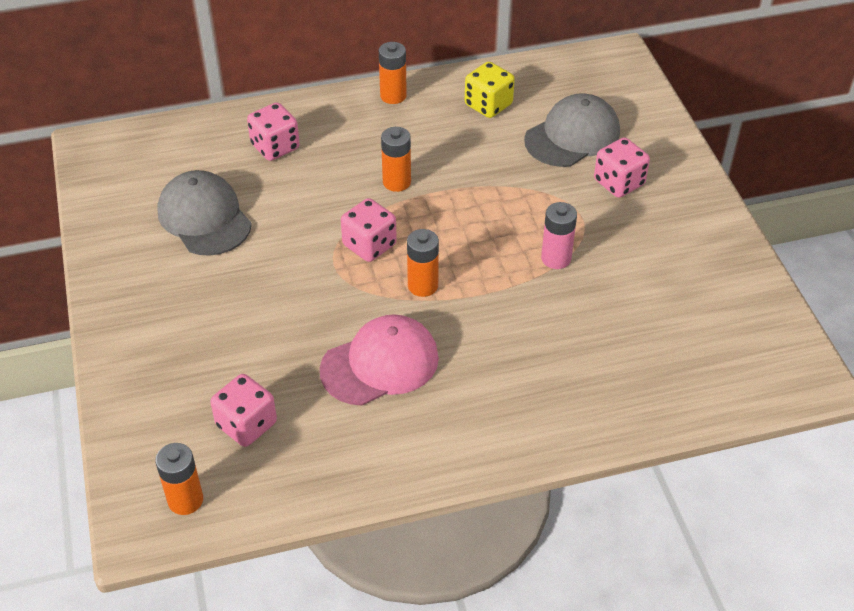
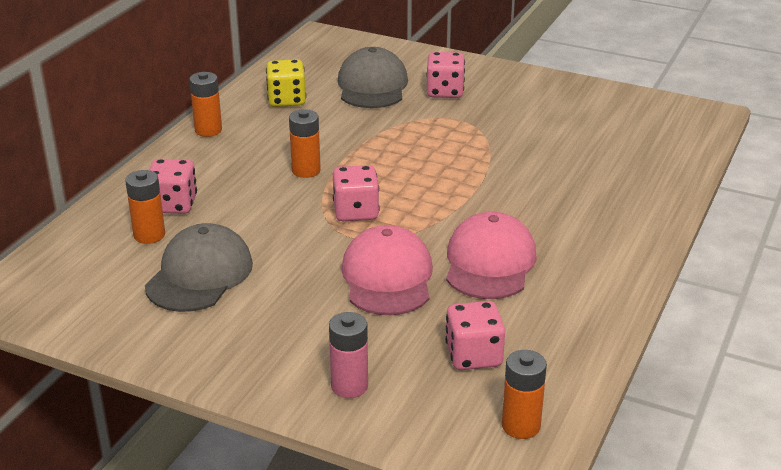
camera: 50 degrees left, 15 degrees down
grey cap [157,170,252,256] -> grey cap turned 105 degrees clockwise [145,223,253,312]
orange battery [407,229,439,297] -> orange battery moved to [125,170,165,244]
pink battery [541,202,577,269] -> pink battery moved to [329,312,368,398]
none -> pink cap [342,225,433,315]

